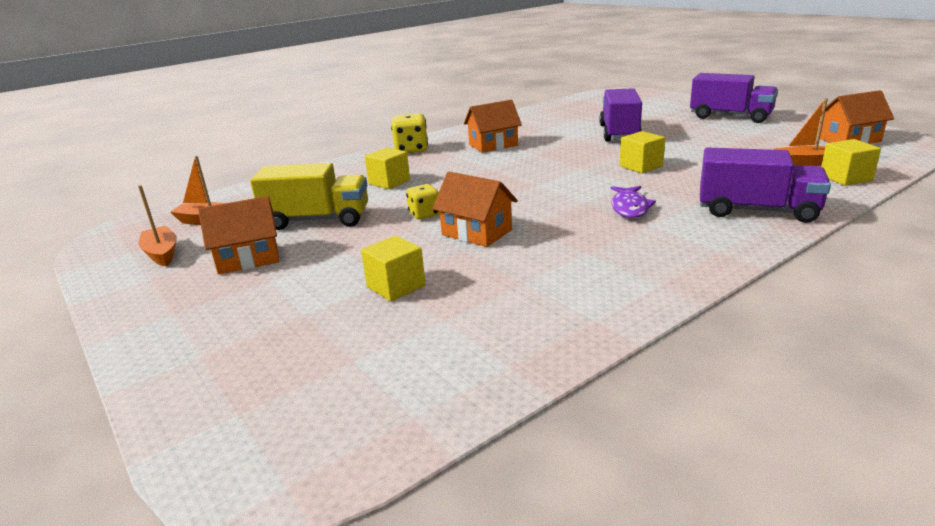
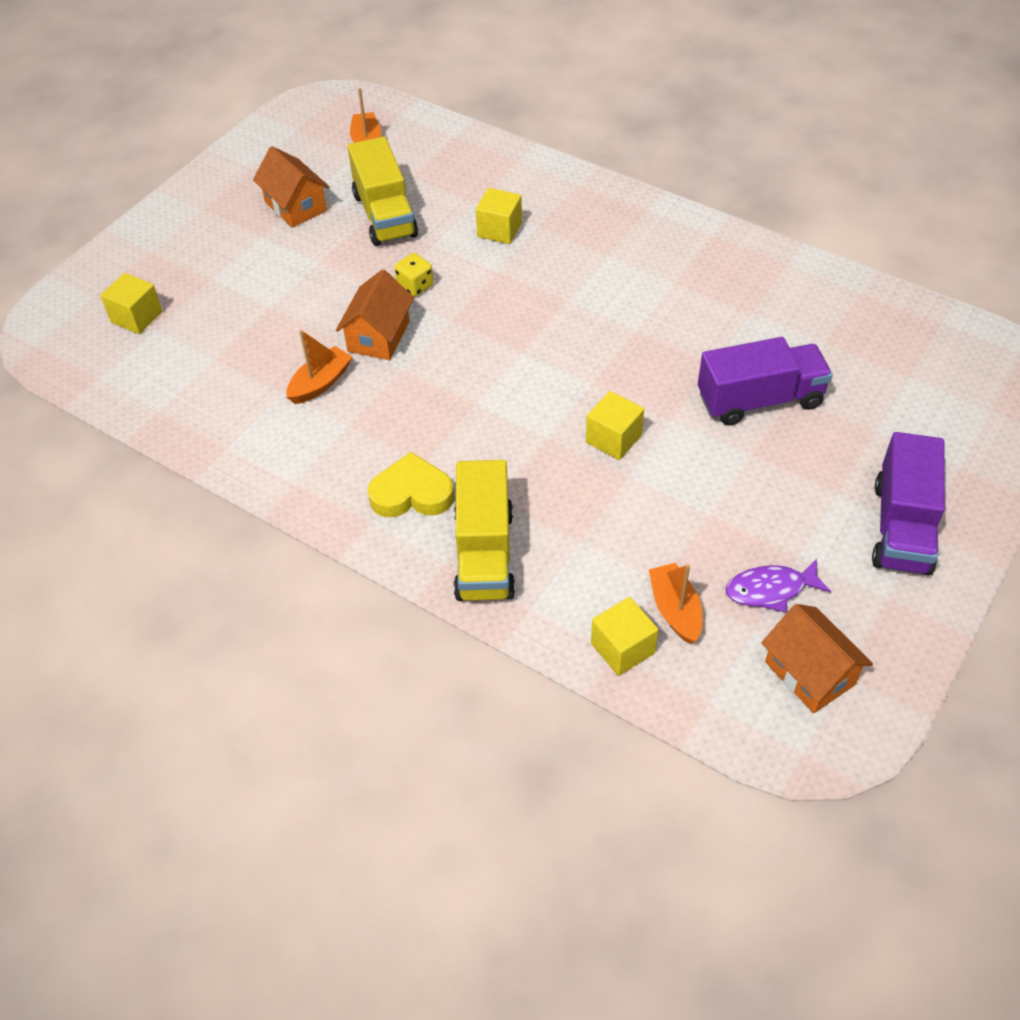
camera: 70 degrees right, 25 degrees up
orange boat [138,185,177,266] -> orange boat moved to [286,330,352,404]
yellow cube [361,236,426,301] -> yellow cube moved to [100,273,163,334]
yellow dice [391,113,428,153] -> none
orange house [464,100,522,153] -> none
purple fish [611,186,656,218] -> purple fish moved to [726,559,831,612]
purple truck [700,147,831,223] -> yellow truck [454,460,515,601]
none -> yellow heart [368,452,454,517]

